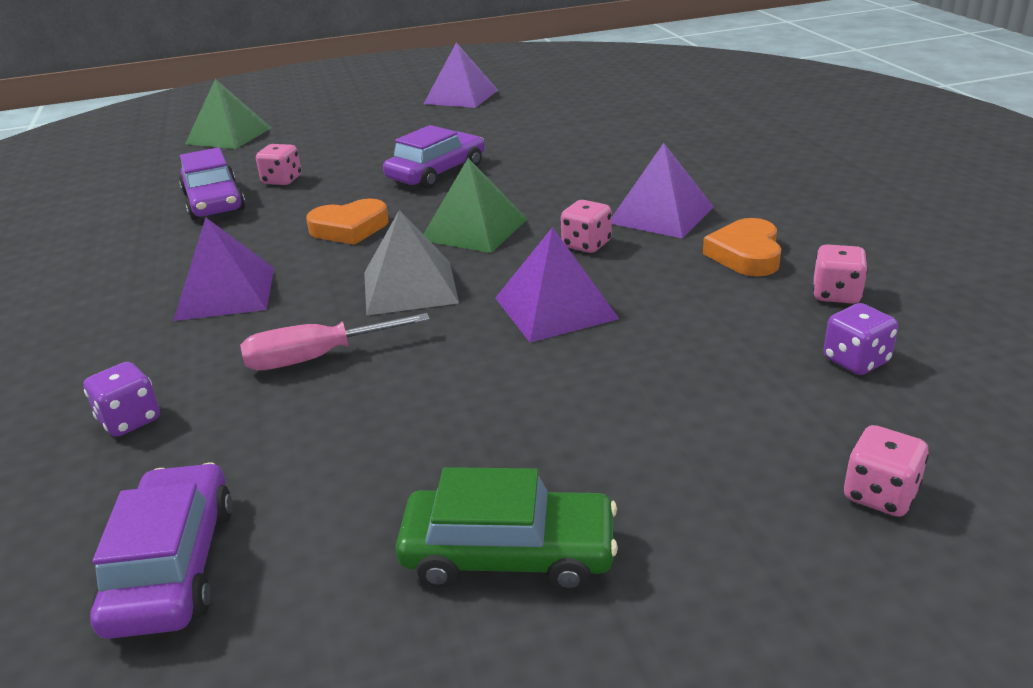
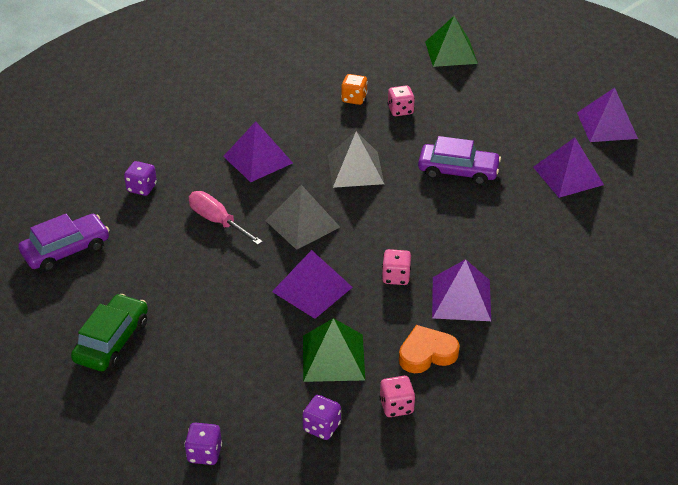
camera: 60 degrees right, 10 degrees up
purple car [179,147,245,220] -> orange dice [341,74,368,105]
orange heart [306,198,388,245] -> grey pyramid [328,131,384,188]
green car [396,467,618,591] -> green car turned 135 degrees counterclockwise [71,294,148,371]
green pyramid [423,158,527,253] -> green pyramid moved to [303,318,365,382]
pink dice [844,425,929,517] -> purple dice [184,423,222,465]
none -> purple pyramid [533,138,604,198]

